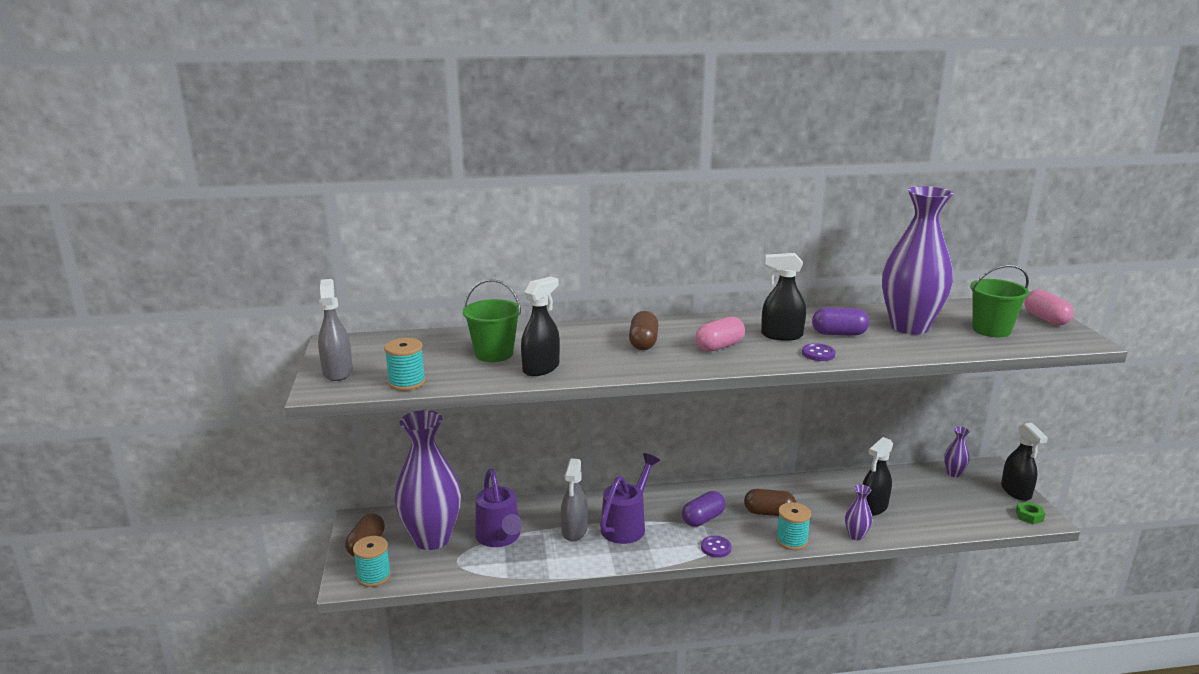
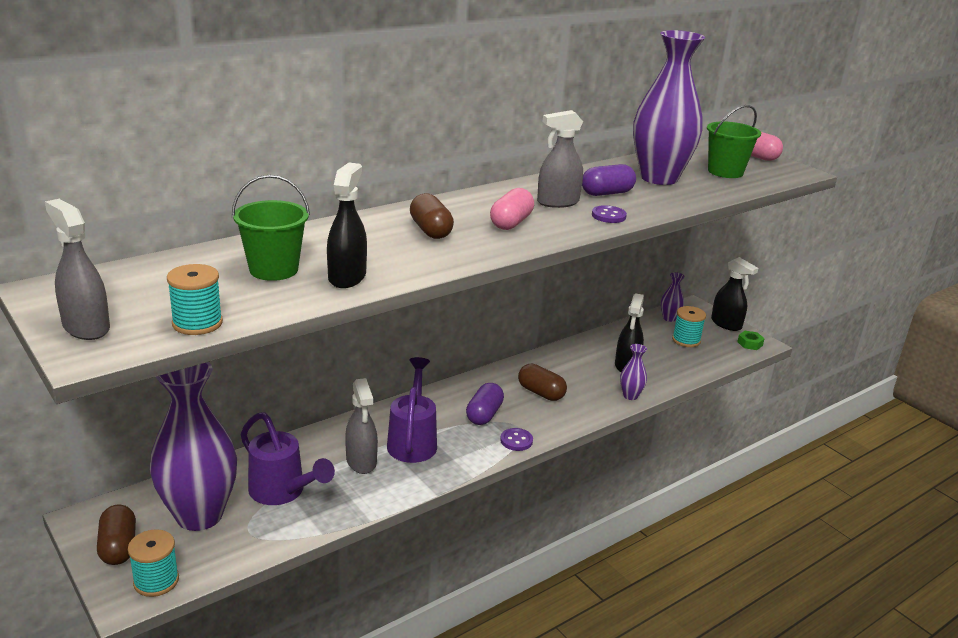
camera: 30 degrees left, 5 degrees up
brown capsule [744,489,796,516] -> brown capsule turned 60 degrees clockwise [518,364,567,401]
black spray bottle [761,253,806,341] -> grey spray bottle [537,110,583,208]
turquoise spool [776,502,811,550] -> turquoise spool moved to [672,306,706,347]

